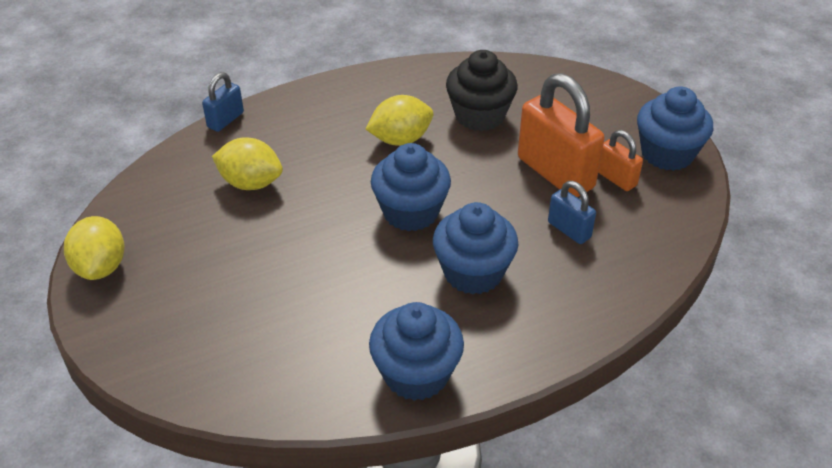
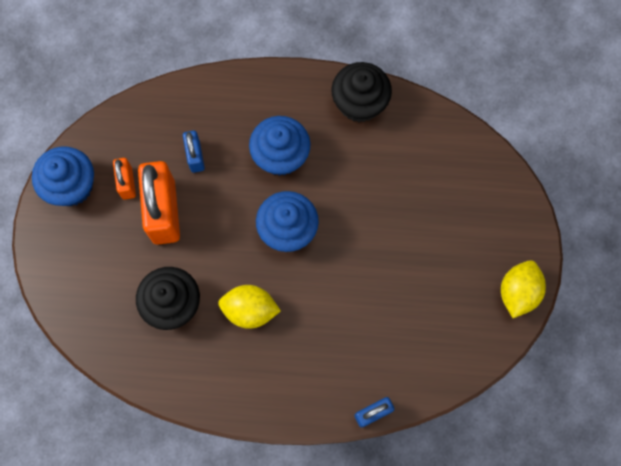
camera: 150 degrees left, 30 degrees up
yellow lemon [212,137,283,190] -> none
blue cupcake [369,302,464,401] -> black cupcake [331,62,392,122]

